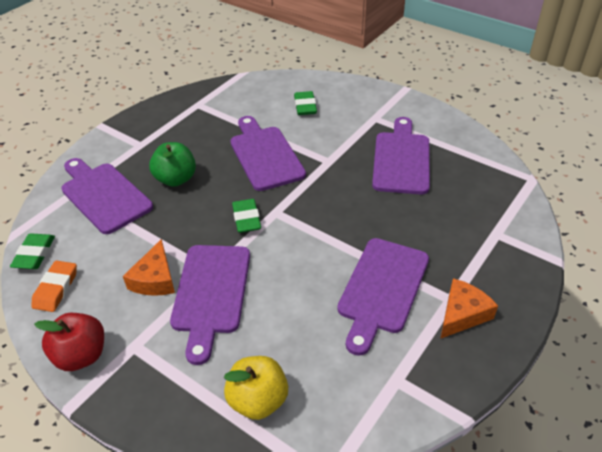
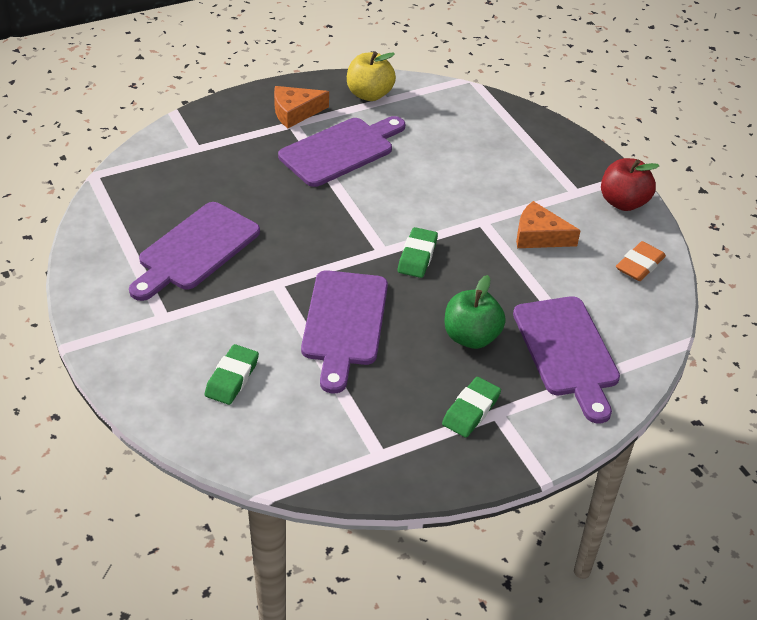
camera: 155 degrees left, 0 degrees up
green eraser [10,233,55,269] -> green eraser moved to [442,377,501,438]
orange cheese [123,239,175,296] -> orange cheese turned 105 degrees counterclockwise [516,201,581,248]
purple cutting board [170,245,250,365] -> none
yellow apple [224,356,288,420] -> yellow apple moved to [347,52,396,101]

